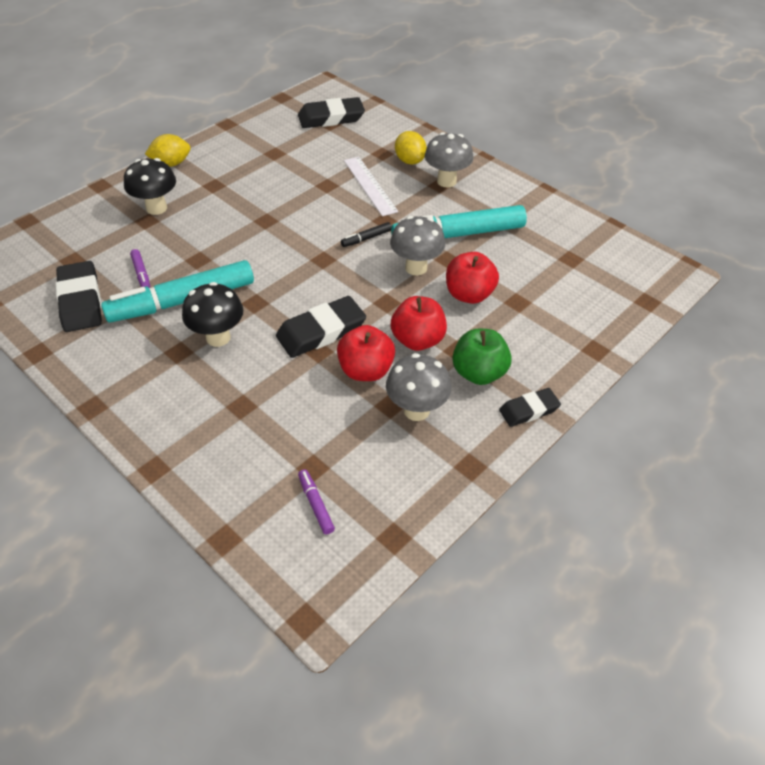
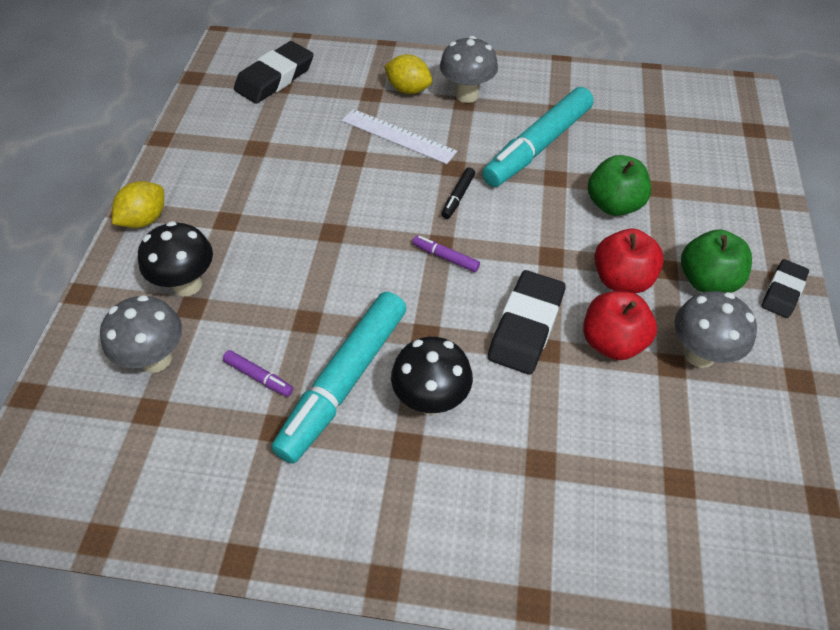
camera: 35 degrees left, 5 degrees up
black eraser [55,261,102,332] -> none
purple marker [298,469,335,534] -> purple marker moved to [413,235,480,272]
grey mushroom [390,216,445,276] -> grey mushroom moved to [100,295,182,373]
red apple [446,252,499,304] -> green apple [588,155,651,216]

